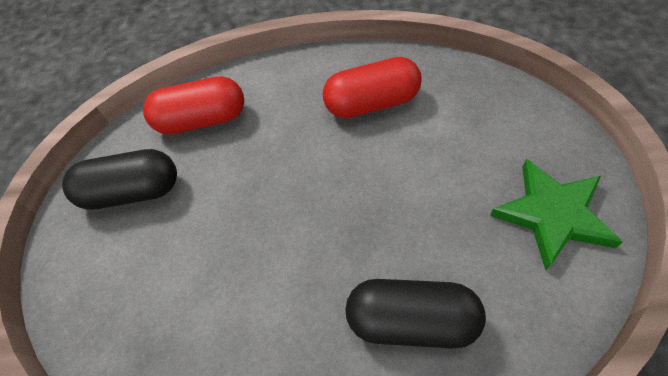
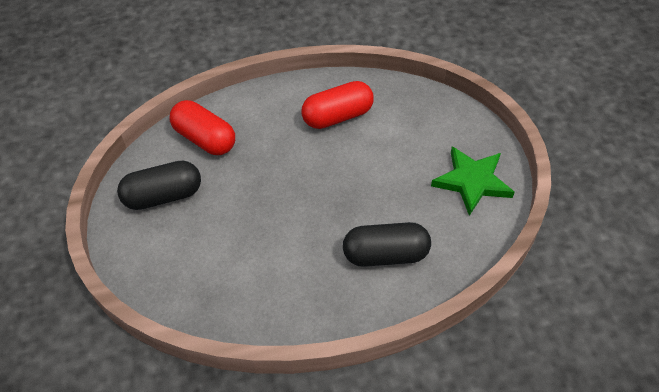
camera: 15 degrees left, 5 degrees down
red capsule [143,76,244,134] -> red capsule turned 60 degrees clockwise [169,100,235,155]

